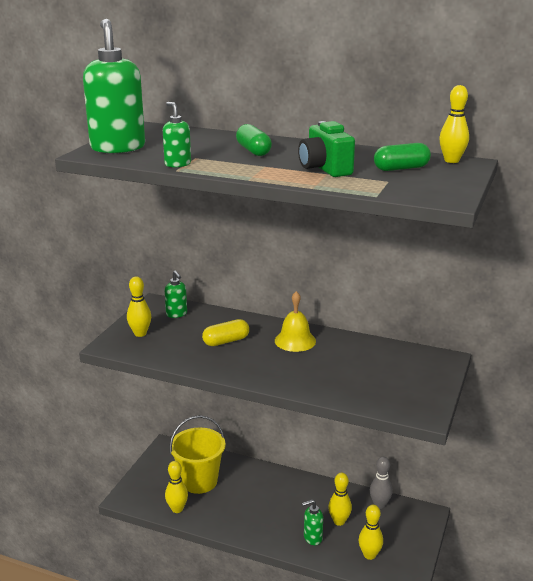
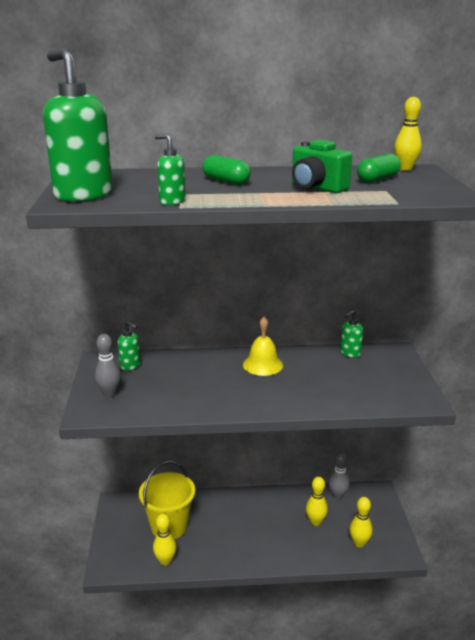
camera: 25 degrees left, 0 degrees up
yellow bowling pin [127,276,151,337] -> grey bowling pin [95,334,121,397]
yellow capsule [202,319,249,346] -> none
green soap dispenser [302,499,323,545] -> green soap dispenser moved to [340,310,363,358]

